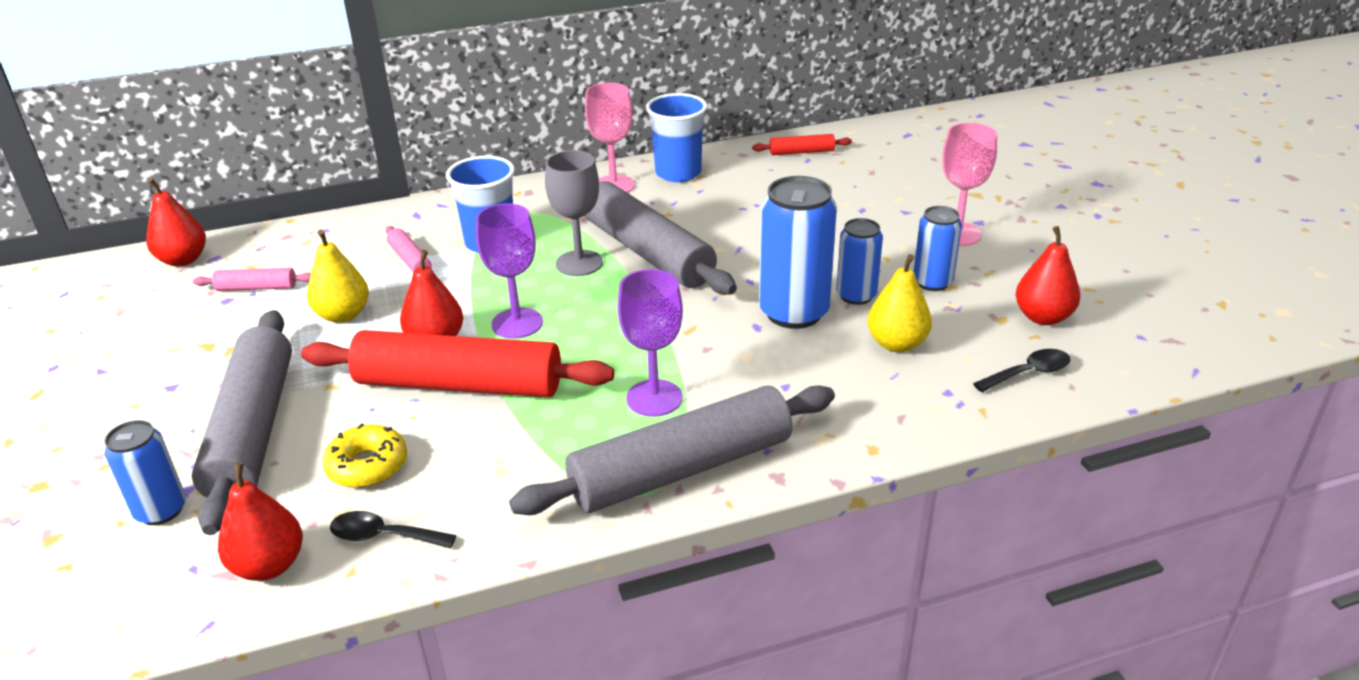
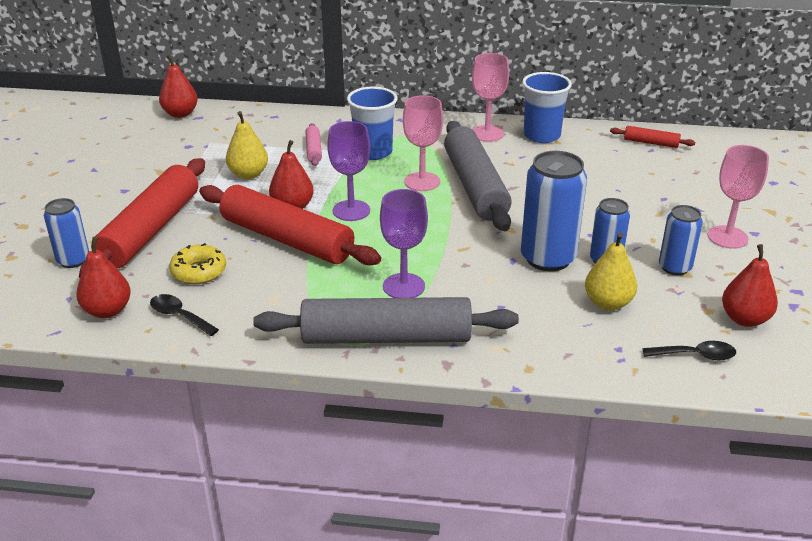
camera: 25 degrees right, 0 degrees up
grey rolling pin [192,310,292,535] -> red rolling pin [79,158,205,278]
pink rolling pin [193,268,311,291] -> none
grey goblet [545,150,603,276] -> pink goblet [403,95,443,191]

